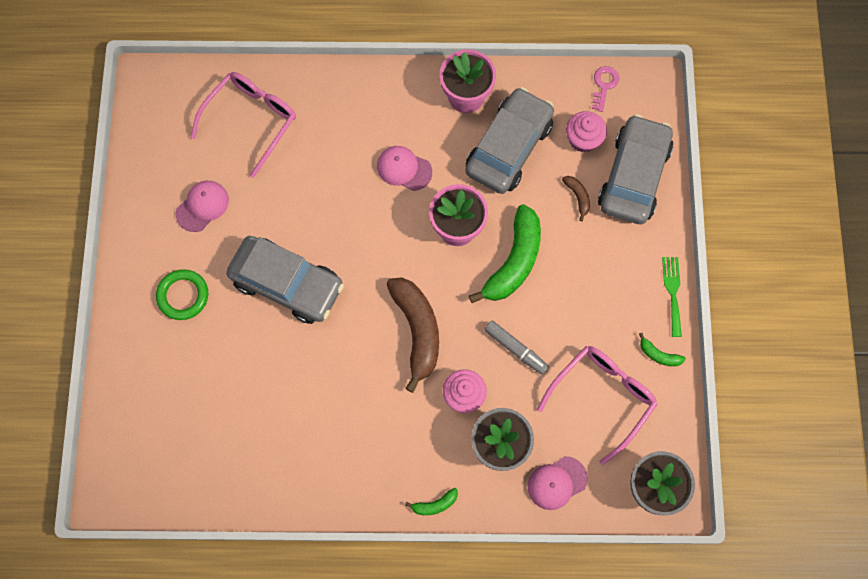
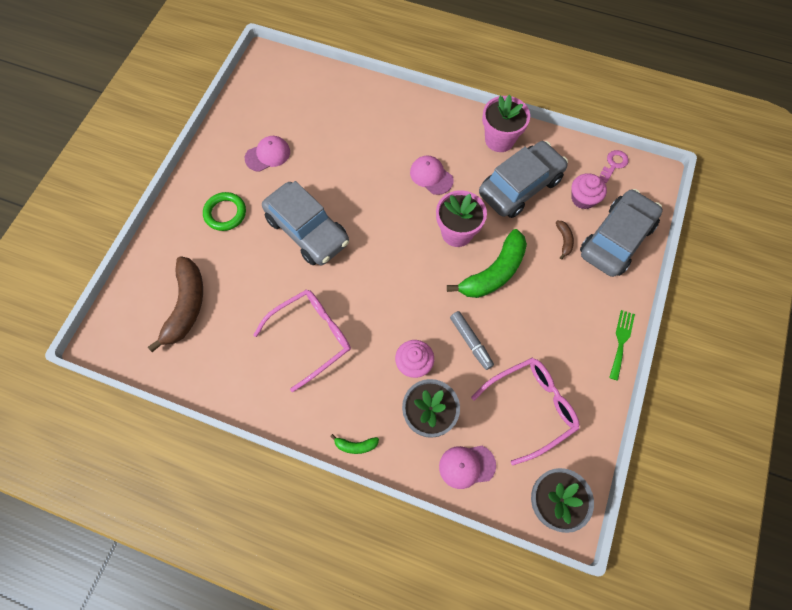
camera: 20 degrees right, 5 degrees down
pink glasses [191,72,296,178] -> pink glasses moved to [253,290,351,392]
brown banana [386,277,439,393] -> brown banana moved to [148,256,203,352]
green banana [639,333,686,366] -> none

